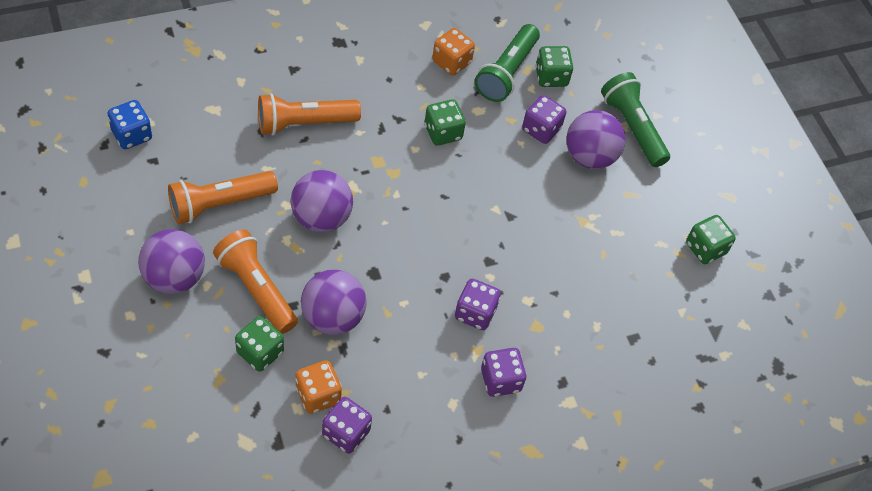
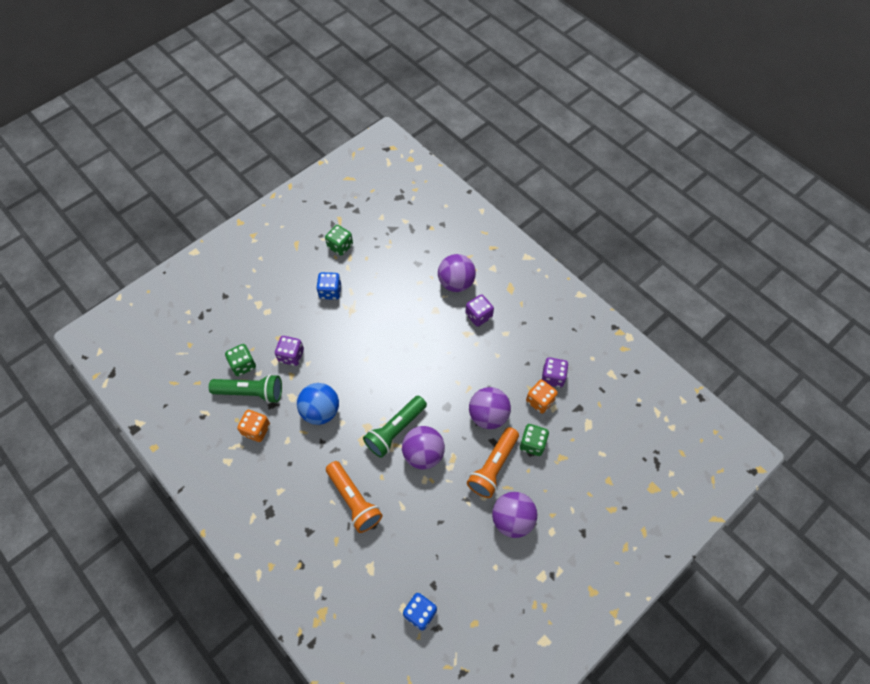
camera: 105 degrees left, 5 degrees up
orange flashlight [168,171,278,224] -> none
green dice [425,100,466,146] -> blue ball [297,383,339,425]
purple dice [455,279,501,330] -> none
purple ball [566,110,625,169] -> purple ball moved to [438,254,476,292]
green flashlight [601,72,670,167] -> green flashlight moved to [363,396,427,458]
none -> blue dice [316,272,341,300]

